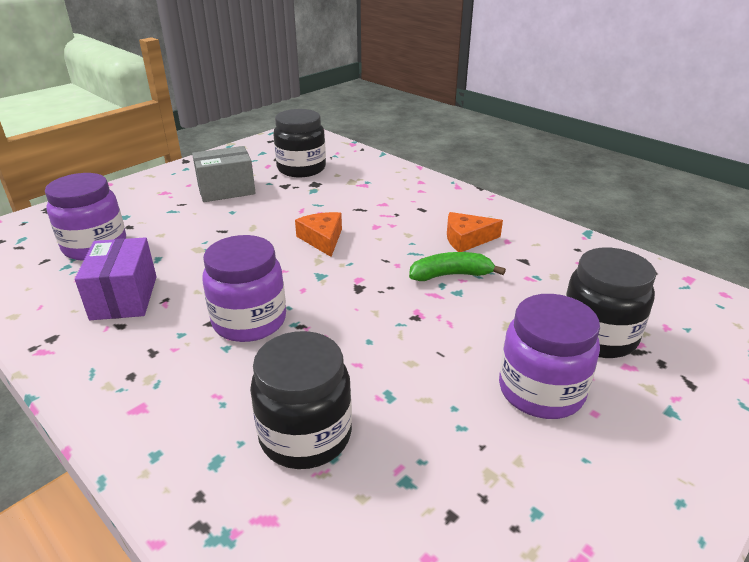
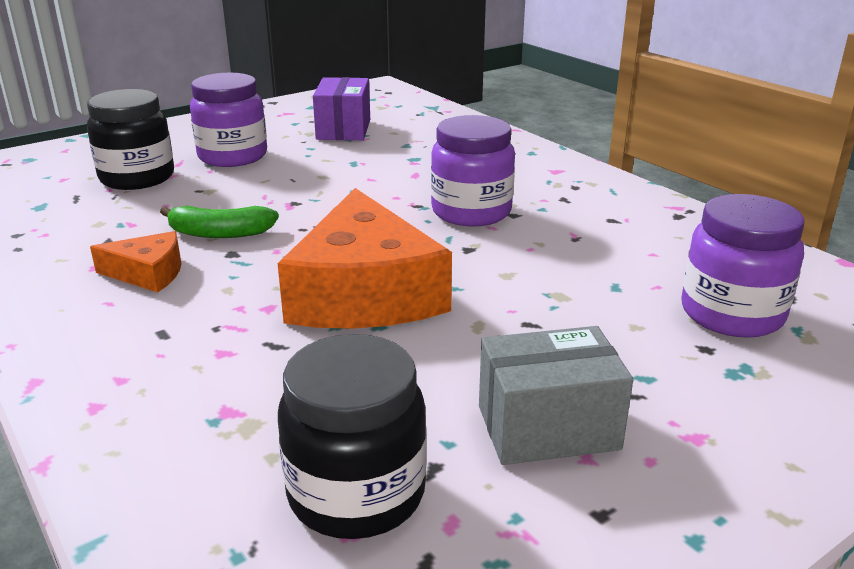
camera: 170 degrees left, 5 degrees down
purple box [75,237,157,320] -> purple box moved to [313,77,370,140]
black jar [250,331,352,469] -> none
orange cheese [295,212,342,257] -> orange cheese [277,188,452,329], size x2.09

